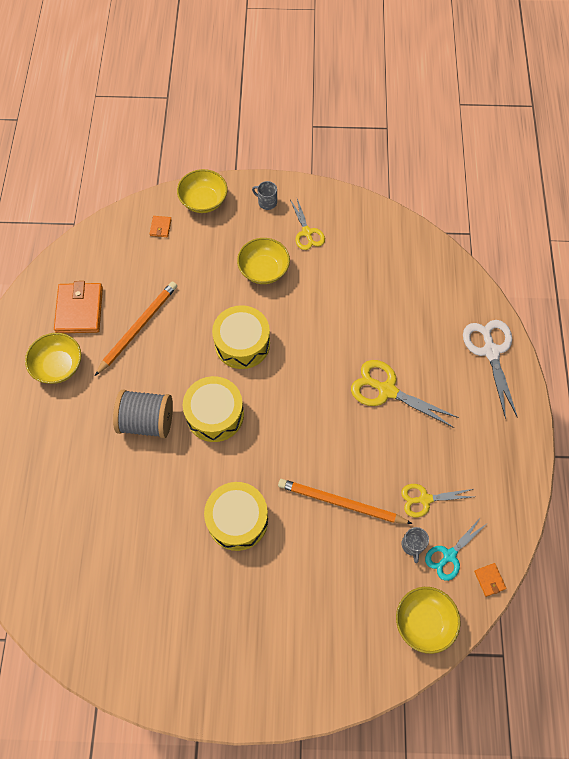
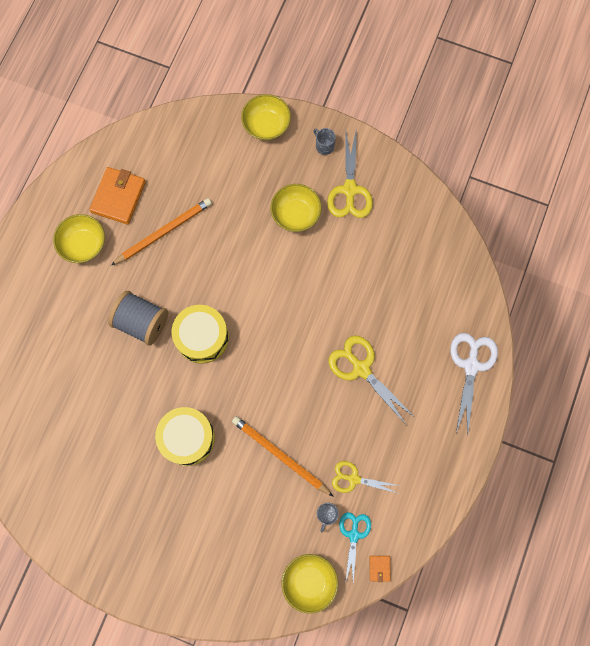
camera: 20 degrees right, 10 degrees up
orange wallet [150,216,172,237] -> none
yellow drum [212,305,270,369] -> none
yellow scissors [290,199,325,250] -> yellow scissors [327,128,373,218], size x1.56
turquoise scissors [425,520,486,581] -> turquoise scissors turned 120 degrees clockwise [339,512,371,583]

